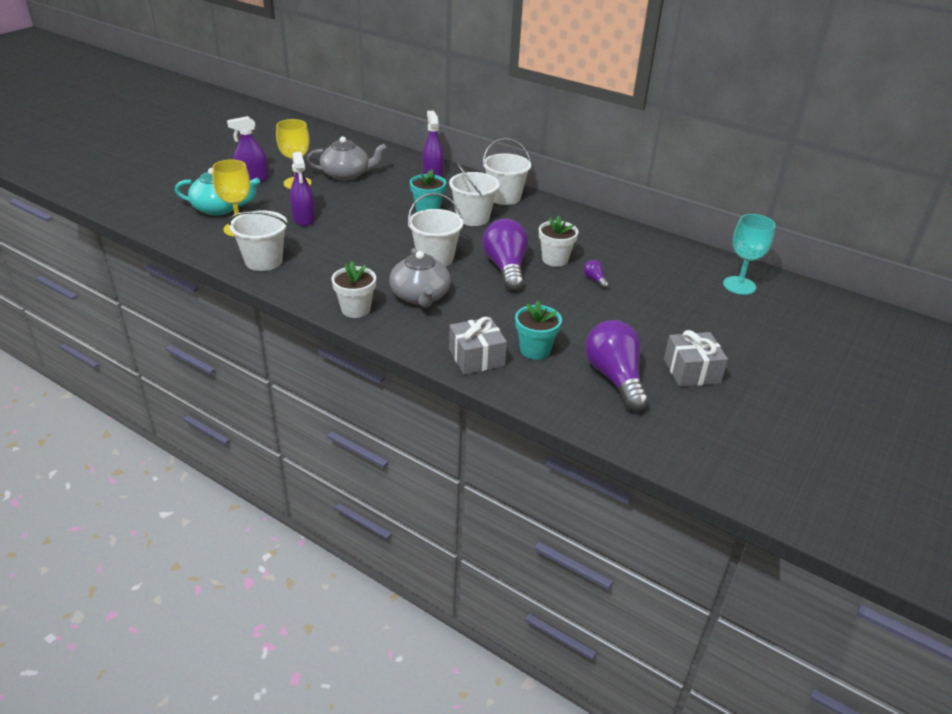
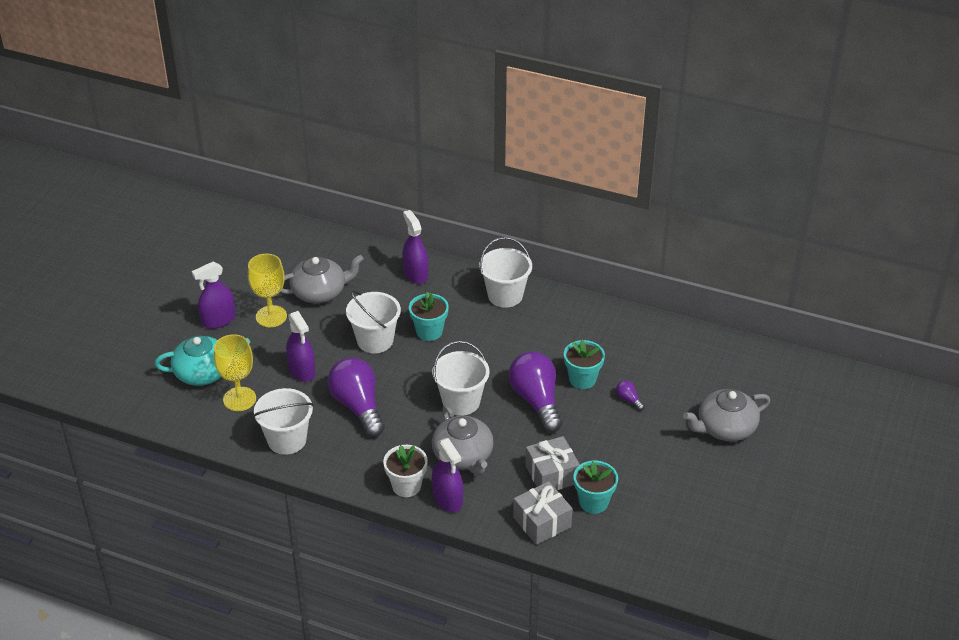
camera: 10 degrees left, 5 degrees up
white bucket [449,162,500,226] -> white bucket moved to [346,291,401,353]
white flower pot [539,215,578,267] -> turquoise flower pot [564,340,605,389]
purple light bulb [585,320,648,411] -> purple light bulb moved to [328,358,385,437]
grey gift [664,330,728,387] -> grey gift moved to [525,436,580,490]
turquoise goblet [723,214,776,295] -> none
none -> purple spray bottle [432,438,463,512]
none -> grey teapot [683,389,770,441]

